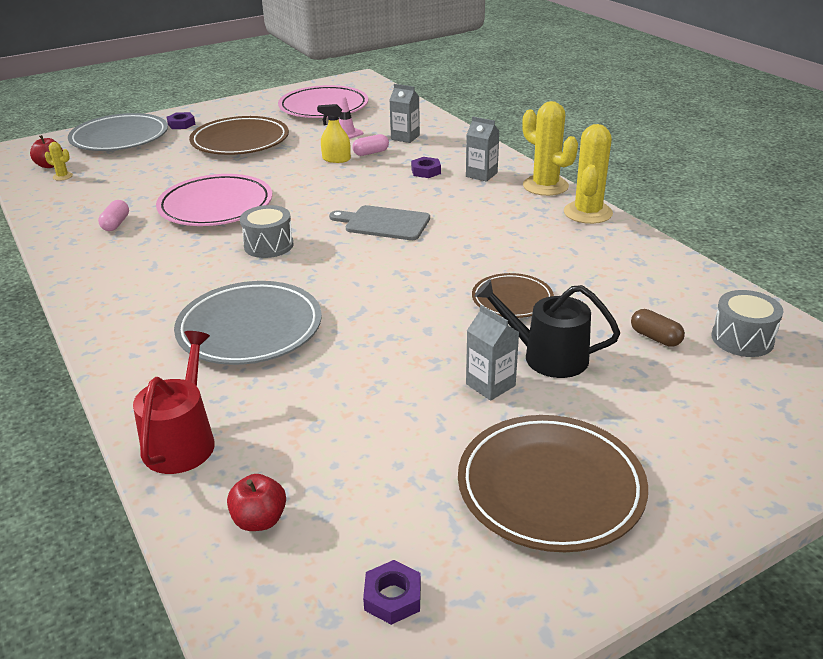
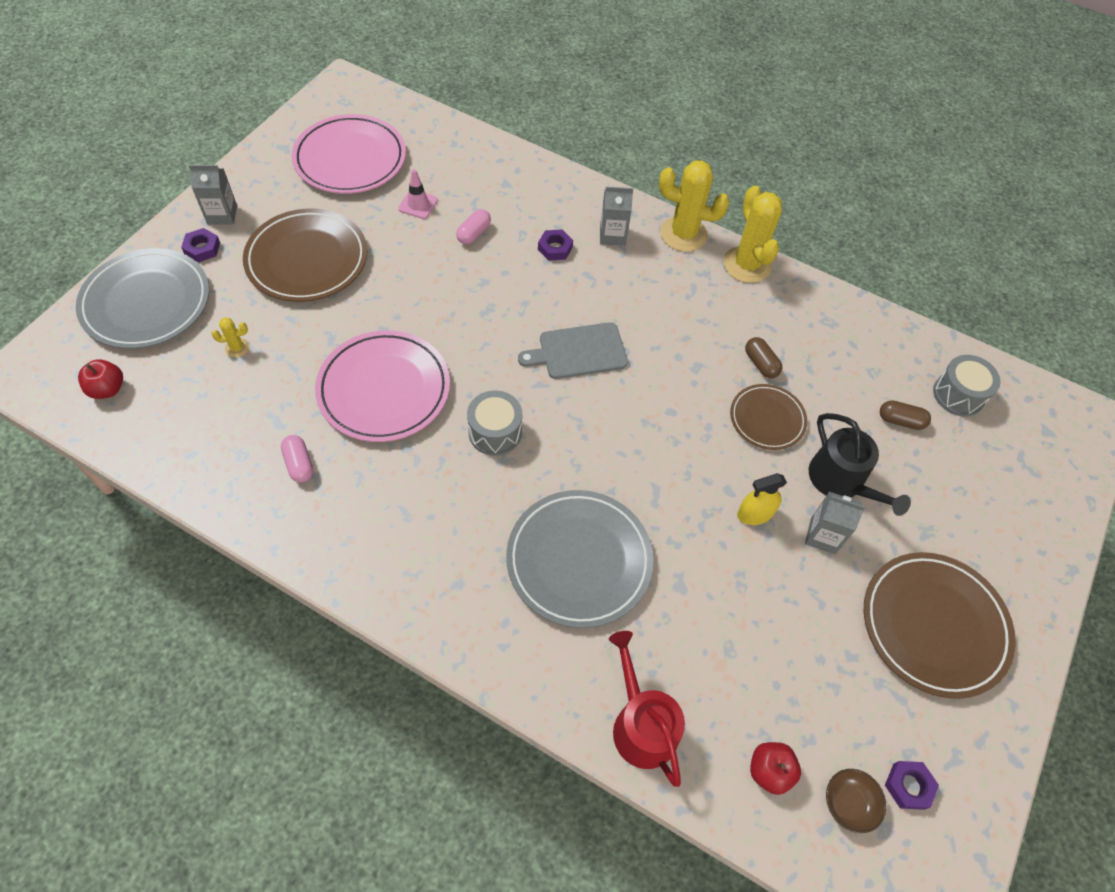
camera: 35 degrees left, 25 degrees up
yellow cactus [45,142,73,181] -> yellow cactus moved to [212,317,249,357]
yellow spray bottle [317,104,351,163] -> yellow spray bottle moved to [737,473,787,525]
grey carton [389,84,420,143] -> grey carton moved to [189,165,237,225]
black watering can [475,279,620,378] -> black watering can turned 105 degrees counterclockwise [809,413,911,516]
none -> brown capsule [745,337,783,378]
none -> brown bowl [826,769,886,833]

